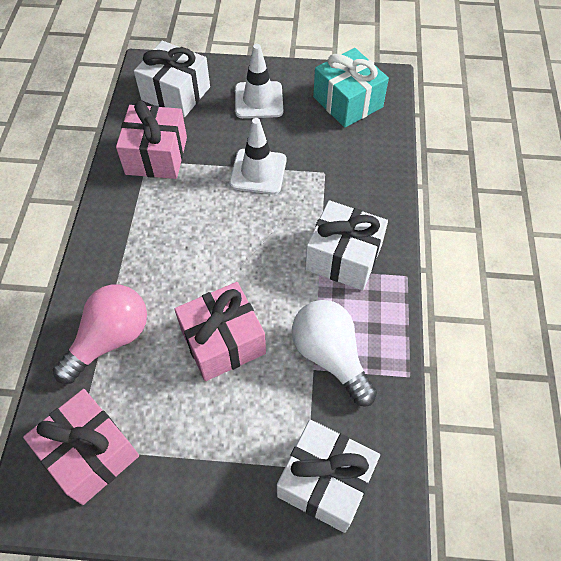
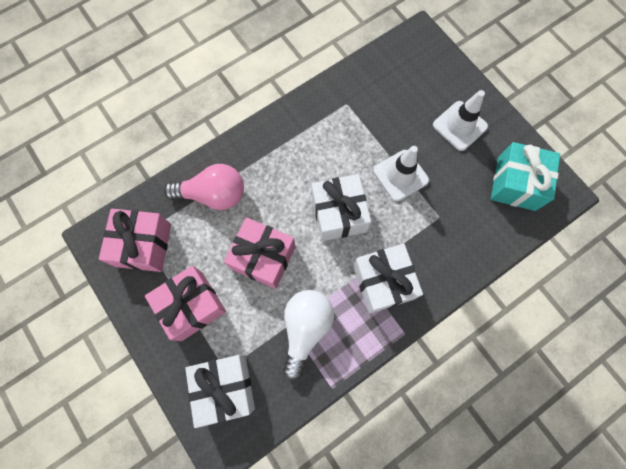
camera: 50 degrees right, 15 degrees up
pink gift [116,101,187,179] -> pink gift moved to [145,266,226,341]
white gift [134,41,210,118] -> white gift moved to [312,174,371,241]

